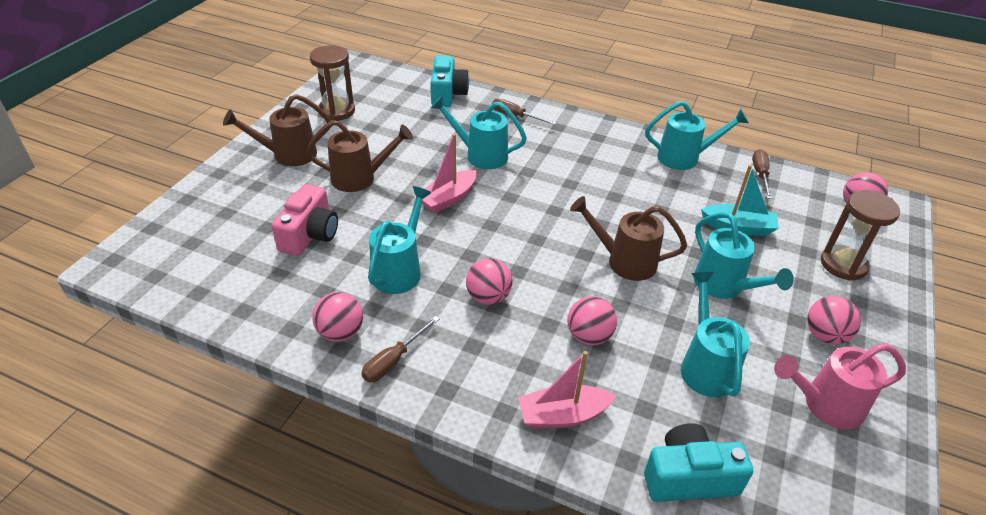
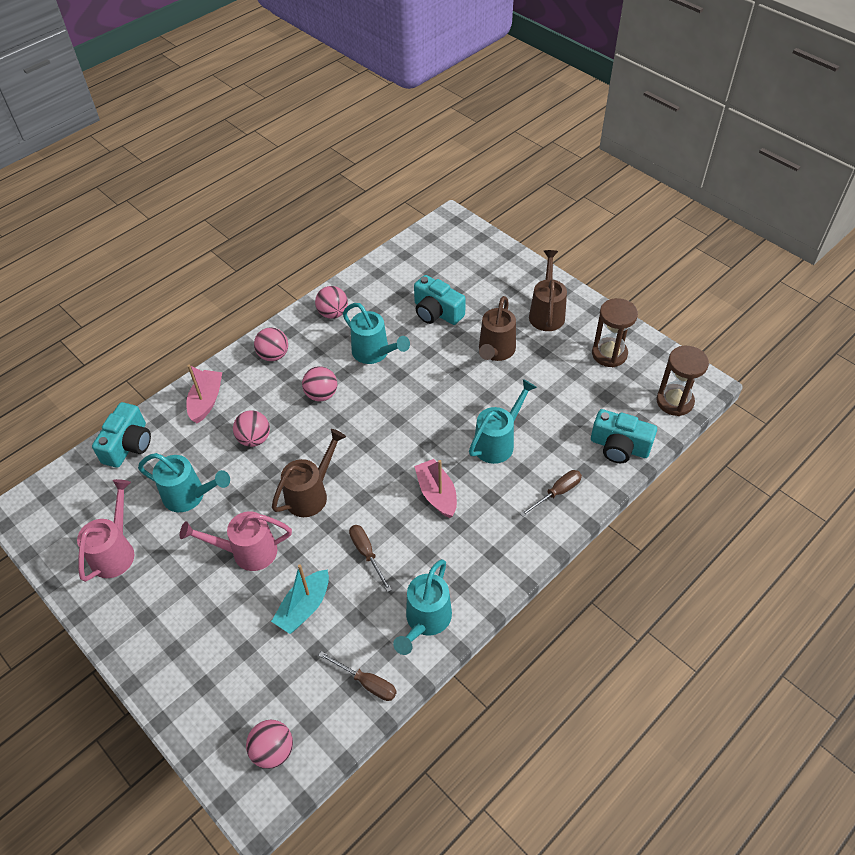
camera: 115 degrees right, 10 degrees up
pink camera [272,184,338,256] -> turquoise camera [414,275,466,325]
brown screwdriver [361,316,440,382] -> brown screwdriver moved to [349,525,392,592]
pink boat [422,134,477,213] -> pink boat moved to [414,459,457,518]
turquoise watering can [693,212,794,299] -> pink watering can [180,511,292,571]
pink ball [807,296,861,345] -> pink ball moved to [254,327,288,361]
brown hourglass [821,190,900,281] -> brown hourglass moved to [656,346,709,416]

